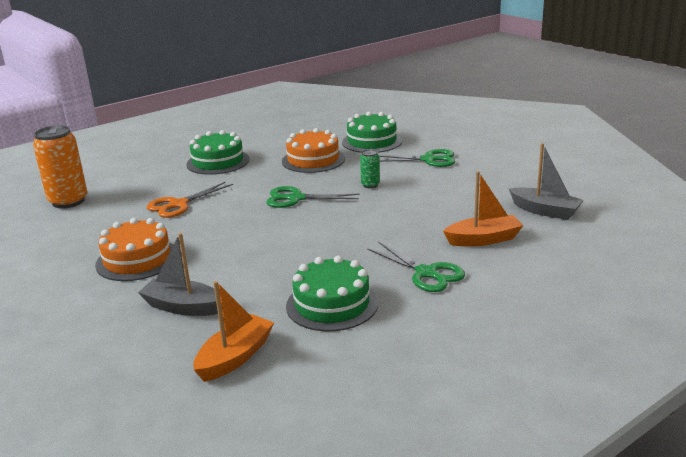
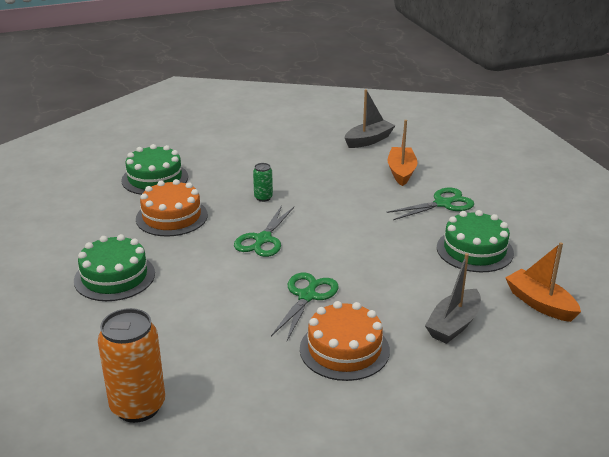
camera: 75 degrees left, 5 degrees up
orange scissors [147,182,233,218] -> none
green scissors [379,149,455,167] -> green scissors moved to [271,273,339,341]

